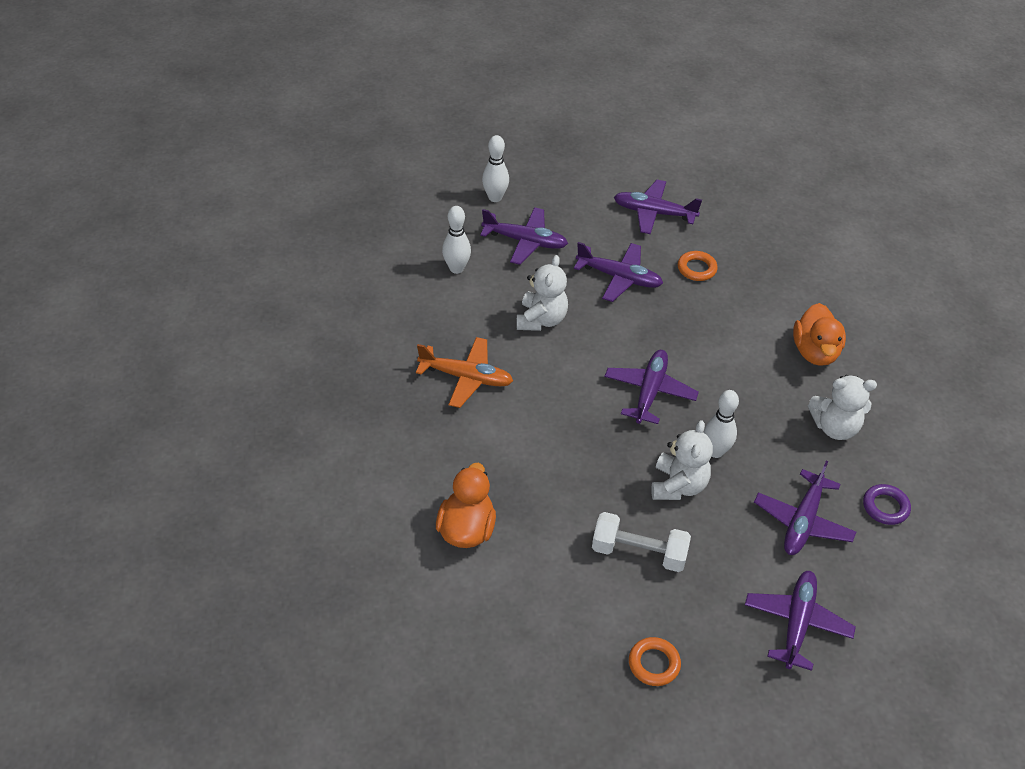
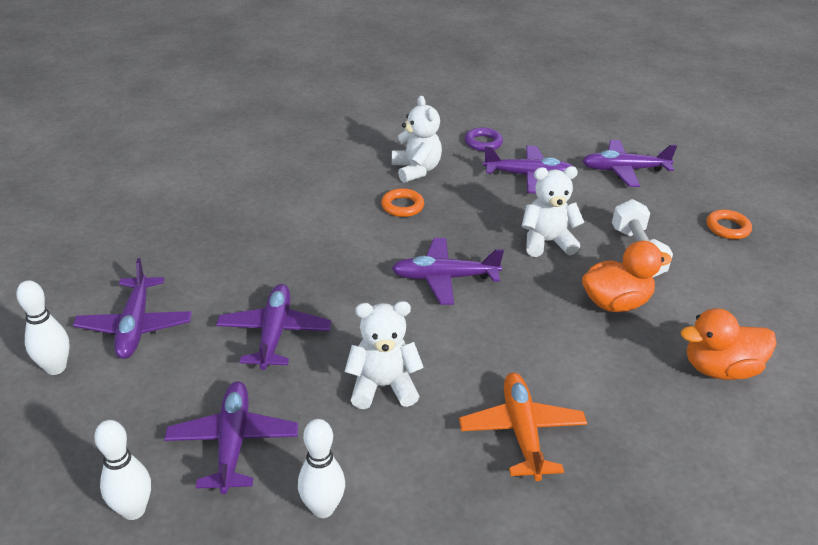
camera: 110 degrees left, 10 degrees down
orange ring [678,251,718,281] -> orange ring moved to [381,188,424,217]
white bowling pin [704,390,739,458] -> white bowling pin moved to [16,280,70,375]
orange duck [793,303,846,366] -> orange duck moved to [582,241,672,312]

